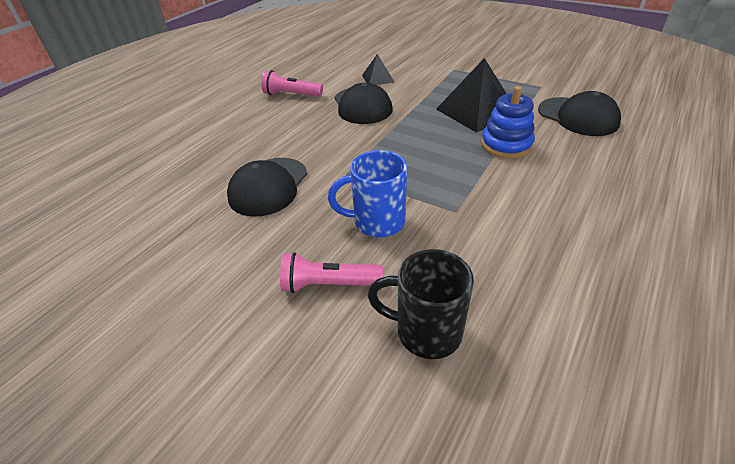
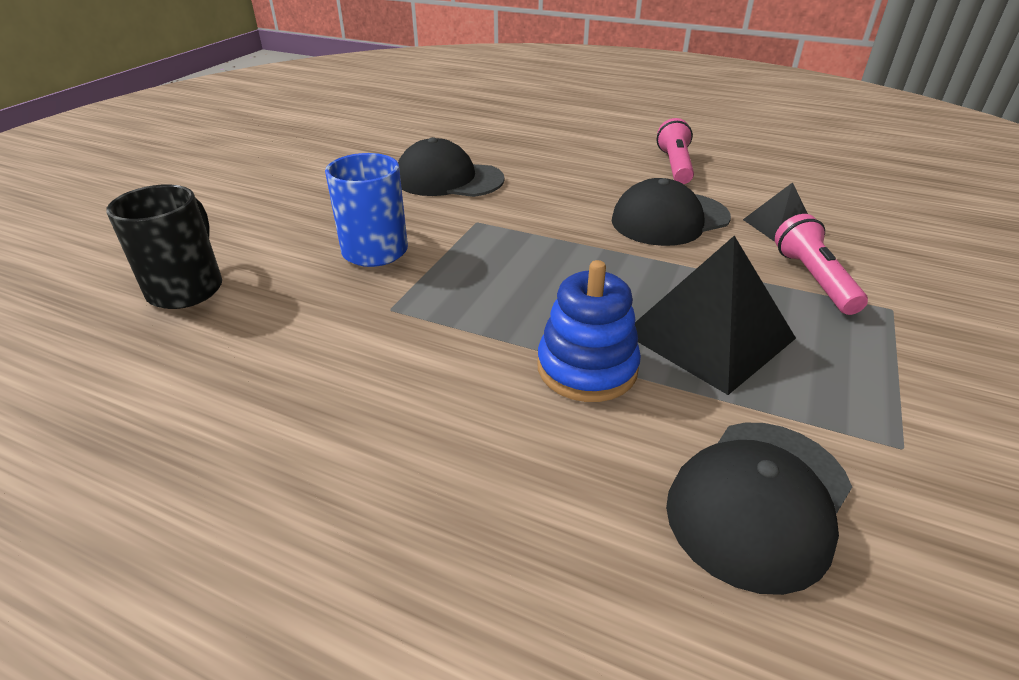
camera: 80 degrees right, 5 degrees down
pink flashlight [280,252,383,293] -> pink flashlight moved to [775,214,868,315]

